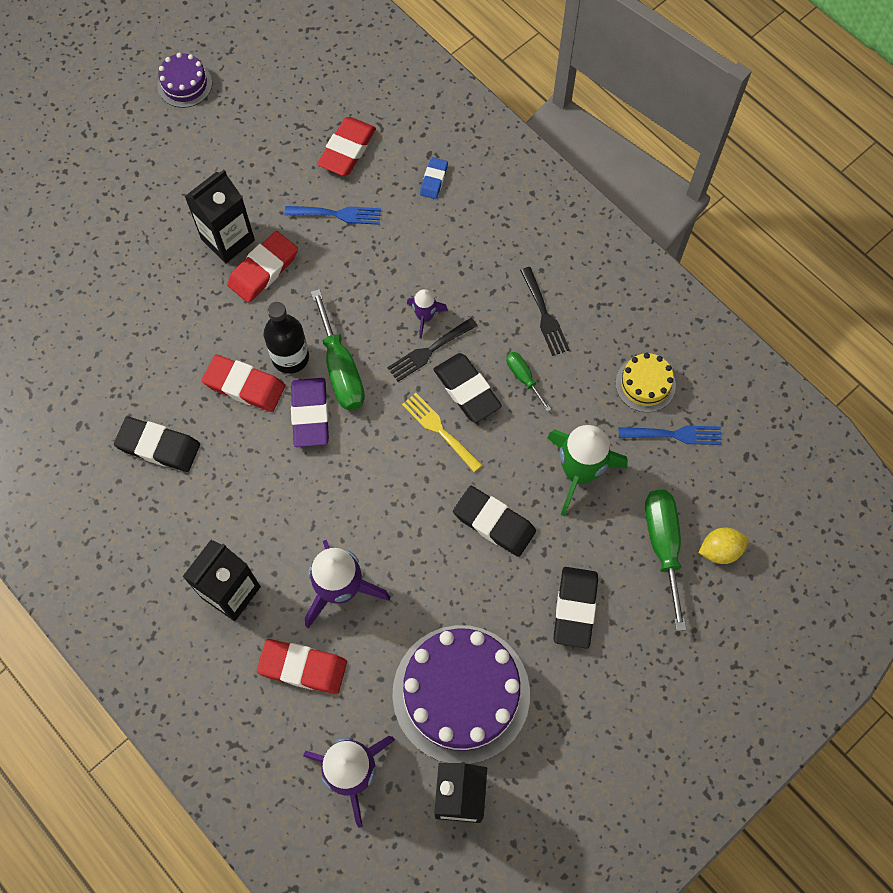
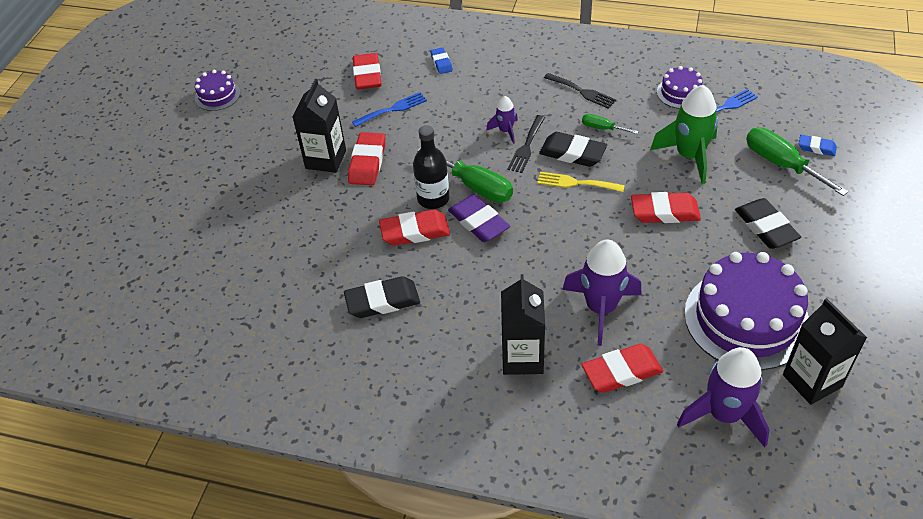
camera: 30 degrees left, 20 degrees down
black eraser [453,486,536,557] -> red eraser [631,192,701,223]
yellow cake [615,353,676,412] -> purple cake [657,66,703,109]
yellow lemon [698,528,748,564] -> blue eraser [799,135,837,156]

